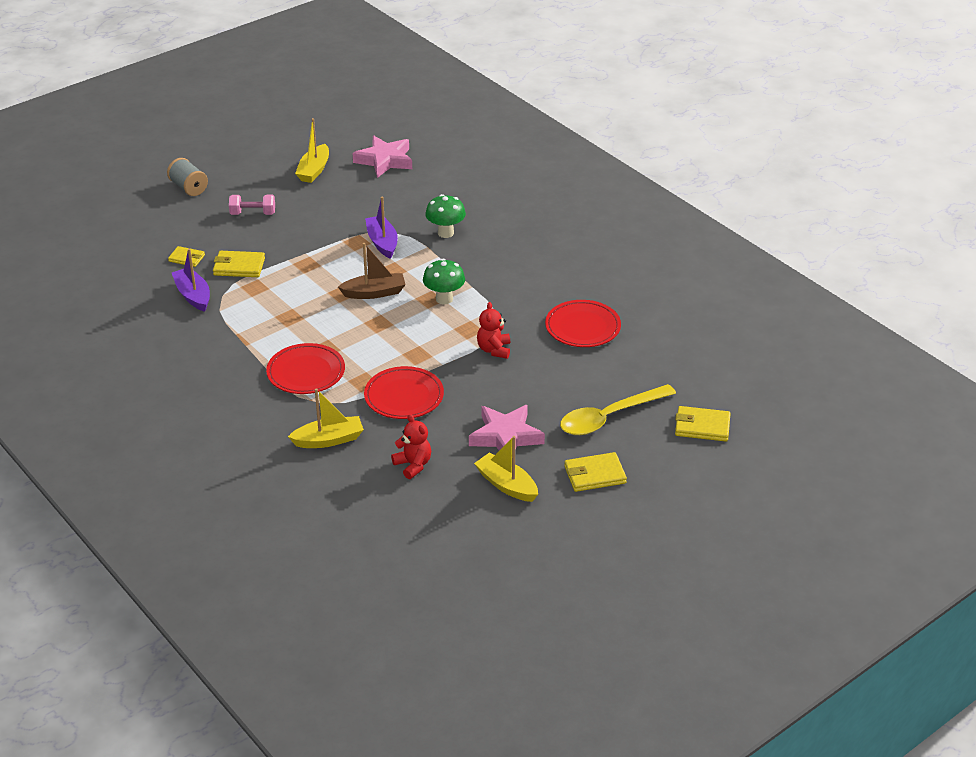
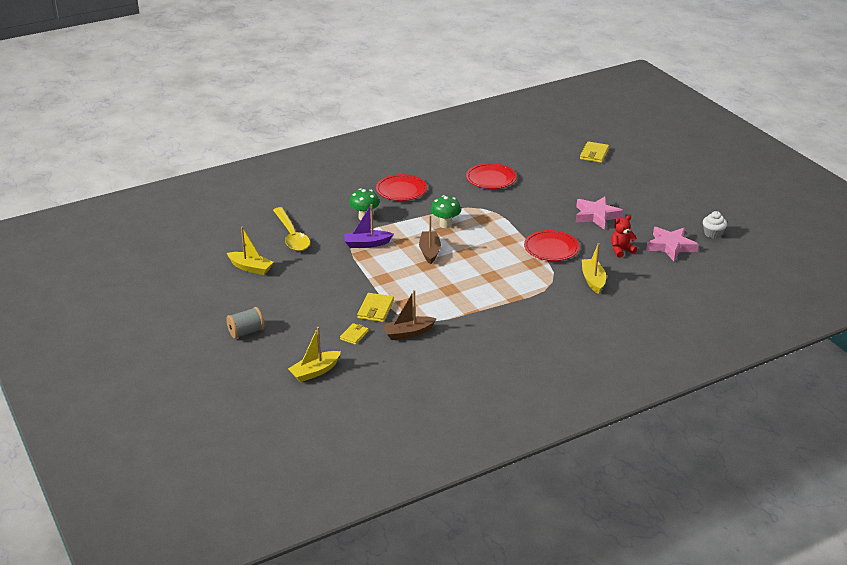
camera: 80 degrees left, 5 degrees down
purple boat [172,249,210,312] -> brown boat [382,290,437,340]
pink dumbbell [229,195,275,215] -> none
red plate [266,343,345,394] -> red plate moved to [376,174,427,201]
pink star [353,136,412,178] -> pink star moved to [646,227,699,261]
yellow boat [474,436,538,502] -> yellow boat moved to [288,327,341,382]
red teddy bear [477,302,510,359] -> none
yellow spoon [560,384,676,435] -> yellow spoon moved to [273,207,310,251]
yellow wallet [564,452,627,492] -> none
none -> white cupcake [703,211,727,239]

